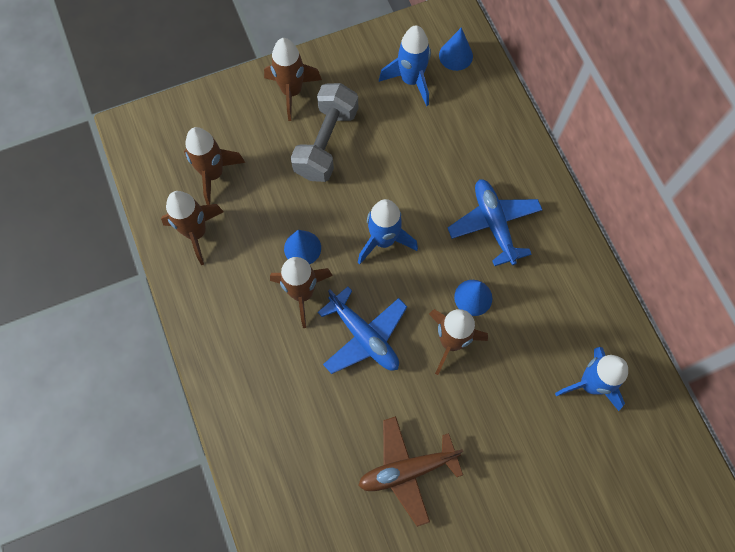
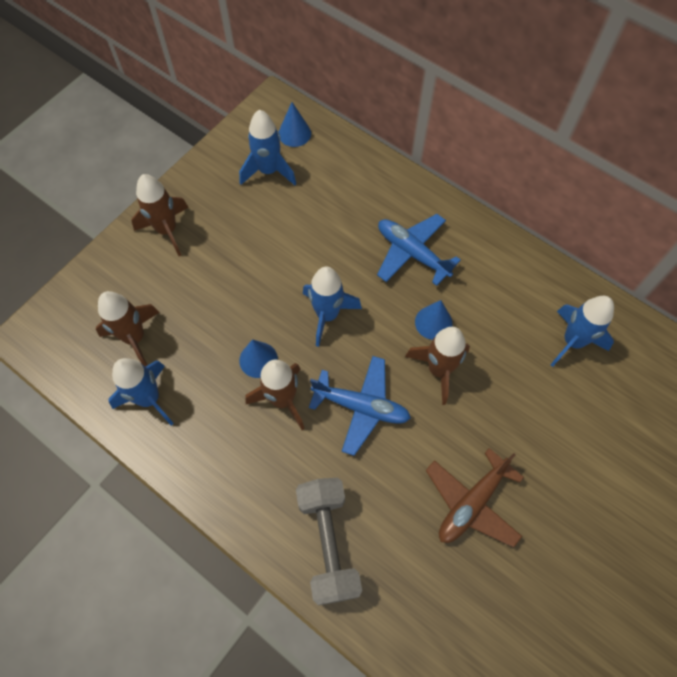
camera: 30 degrees left, 5 degrees down
brown rocket [161,191,224,265] -> blue rocket [108,358,174,426]
grey dumbbell [291,83,358,182] -> grey dumbbell moved to [296,478,362,606]

